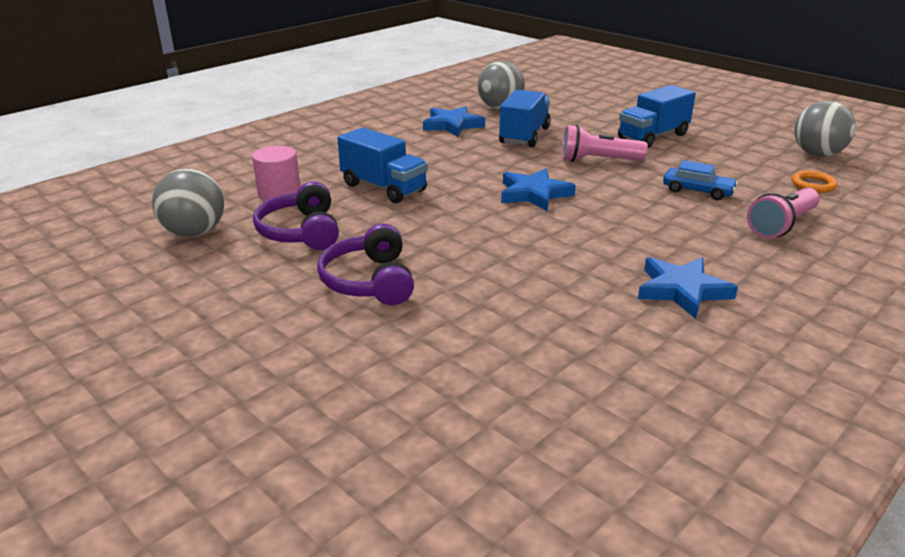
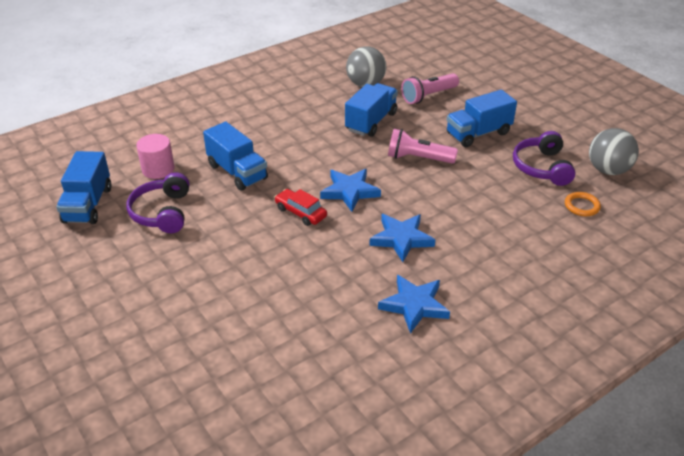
camera: 10 degrees right, 10 degrees up
grey ball [152,169,224,237] -> blue truck [56,151,111,224]
purple headphones [317,224,414,305] -> purple headphones moved to [513,131,575,186]
blue star [423,106,485,137] -> blue star moved to [369,214,435,262]
blue car [663,160,738,200] -> none
pink flashlight [747,188,819,238] -> pink flashlight moved to [401,73,459,104]
none -> red car [274,189,327,226]

